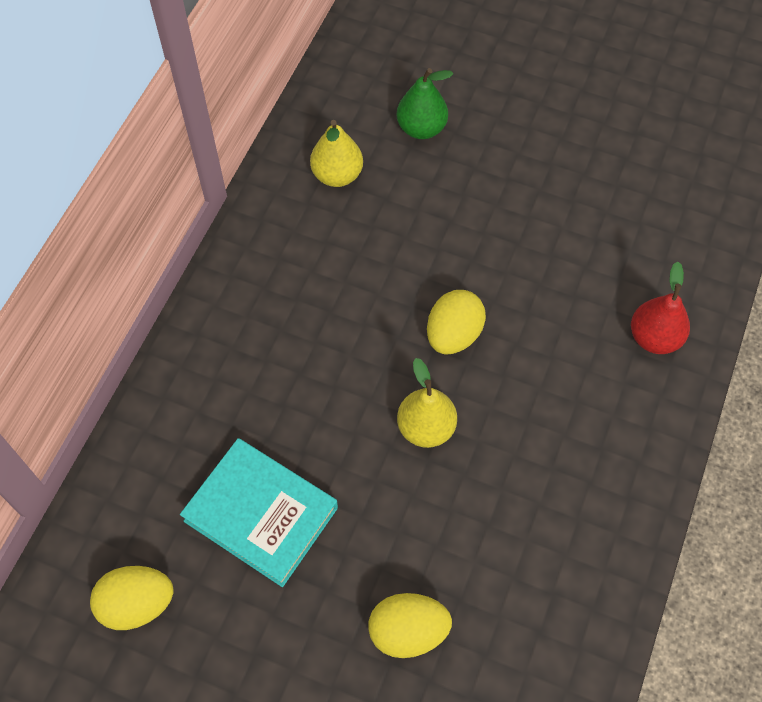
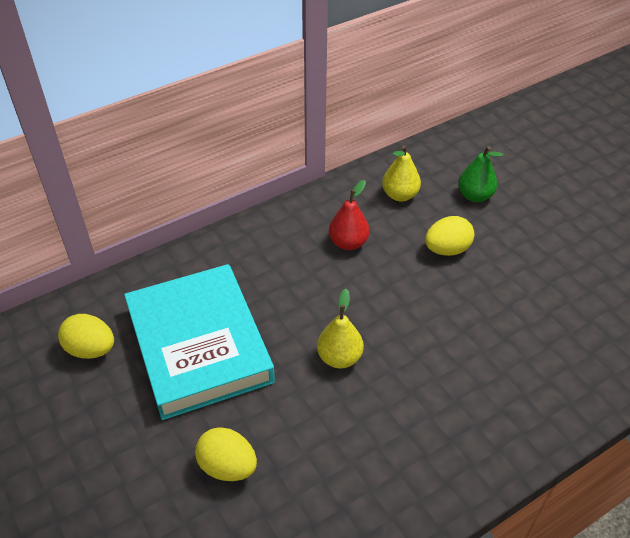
camera: 35 degrees right, 15 degrees down
turquoise book [180,438,338,587] -> turquoise book [124,264,275,420], size x1.56
yellow egg [427,290,486,354] -> yellow egg moved to [425,216,474,256]
red pear [631,262,690,354] -> red pear moved to [329,180,369,250]

